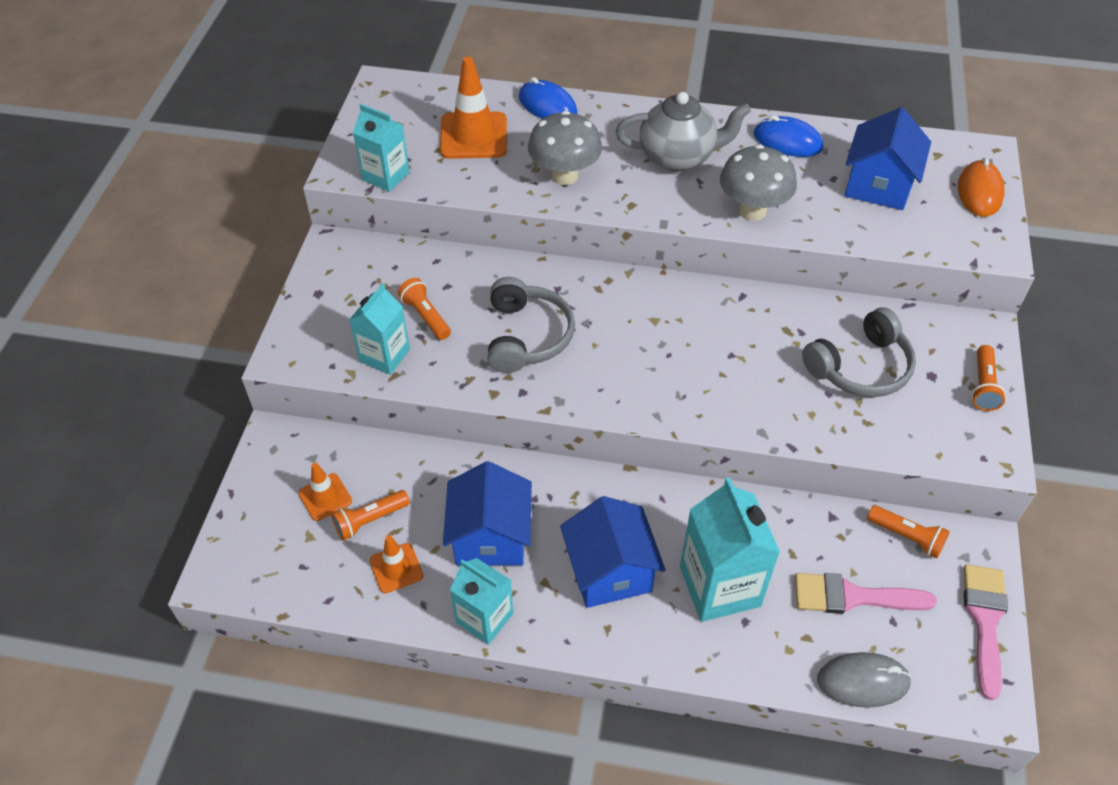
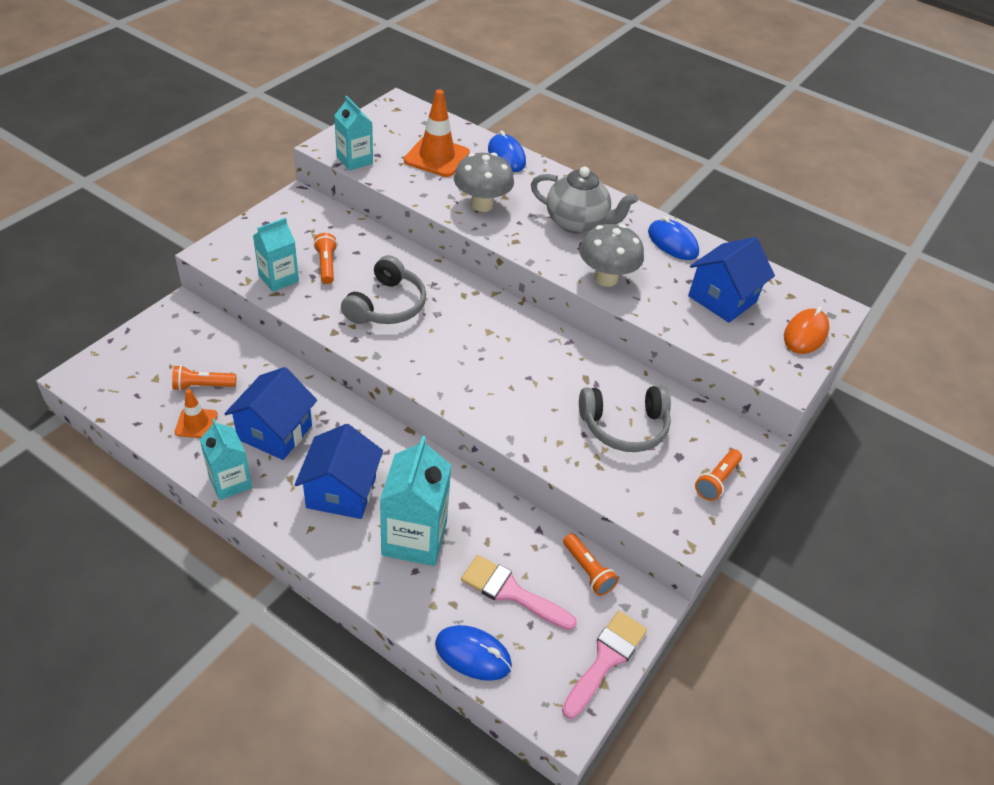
camera: 20 degrees right, 5 degrees down
orange traffic cone [298,463,352,521] -> none
grey mouse [817,652,912,708] -> blue mouse [435,625,512,681]

